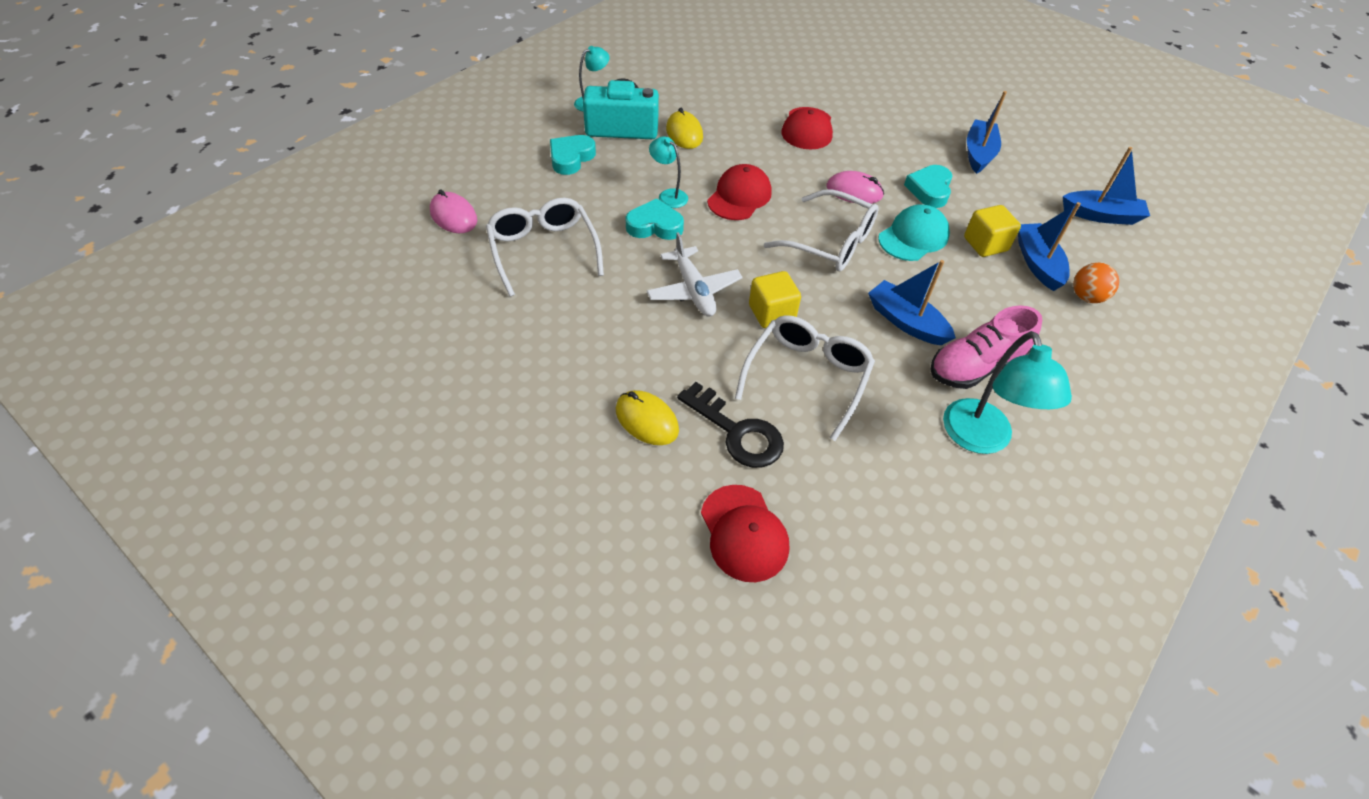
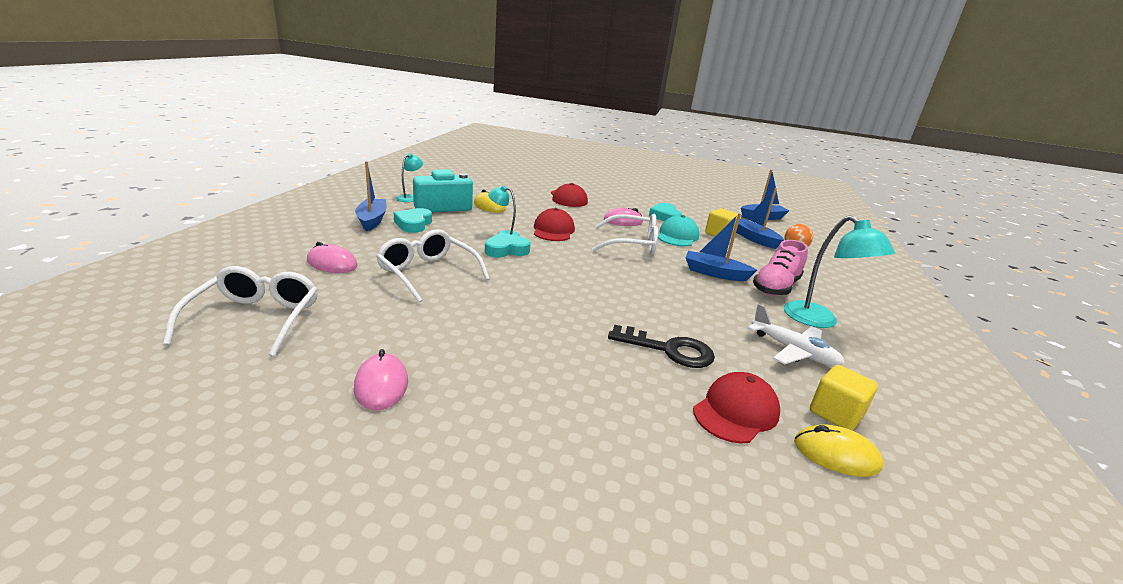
camera: 25 degrees left, 25 degrees down
yellow mouse [616,390,679,445] -> yellow mouse moved to [794,424,883,477]
white plane [647,232,742,317] -> white plane moved to [748,304,845,367]
red cap [701,485,789,582] -> red cap turned 90 degrees counterclockwise [693,372,780,443]
white glasses [735,315,875,441] -> white glasses moved to [163,266,318,357]
yellow cube [749,271,801,328] -> yellow cube moved to [810,365,878,430]
blue boat [967,91,1007,174] -> blue boat moved to [355,161,387,231]
none -> pink mouse [354,349,408,411]

